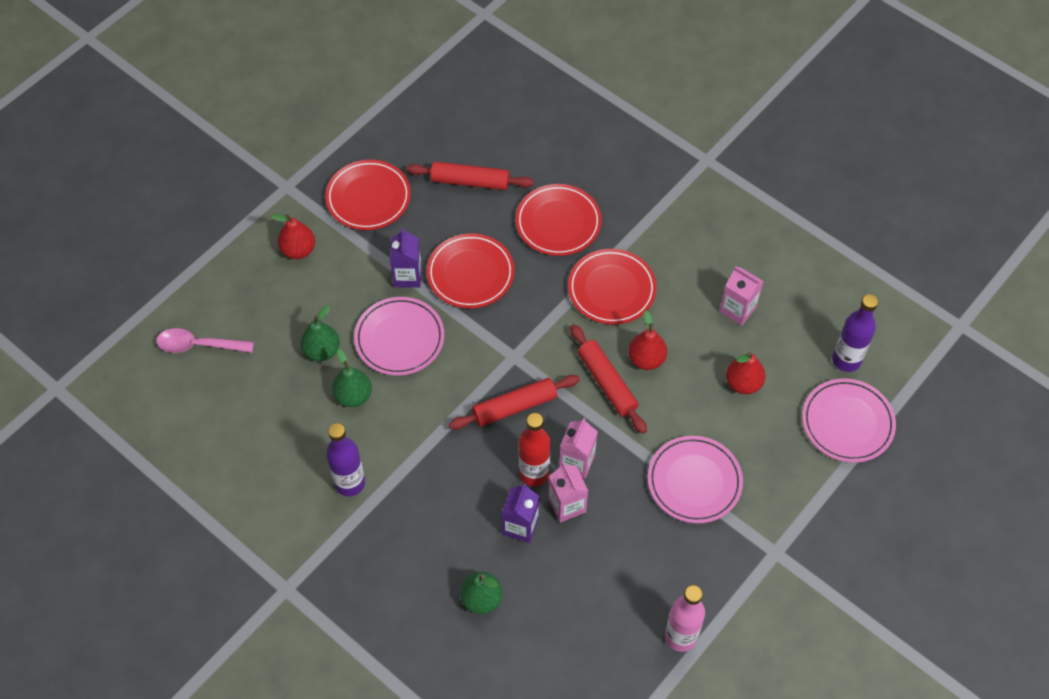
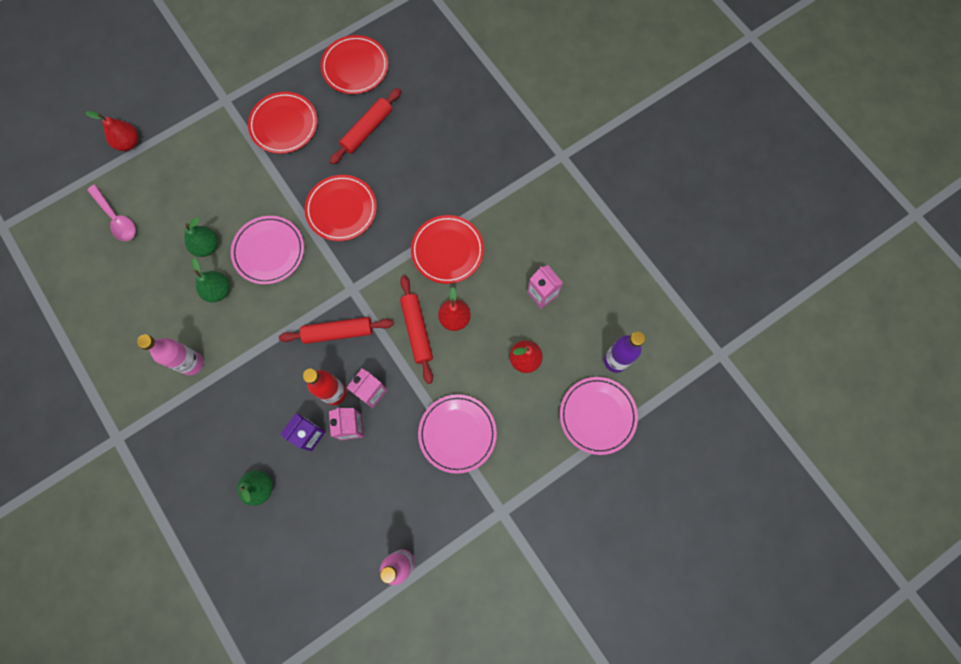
camera: 15 degrees right, 15 degrees up
pink spoon [156,328,254,353] -> pink spoon turned 150 degrees counterclockwise [87,185,136,241]
red pear [271,214,315,259] -> red pear moved to [85,111,138,151]
purple bottle [326,423,365,496] -> pink bottle [137,334,204,375]
purple carton [390,228,422,288] -> none
red rolling pin [407,162,534,190] -> red rolling pin turned 75 degrees counterclockwise [330,88,401,165]
red plate [515,184,602,256] -> red plate moved to [321,35,388,94]

